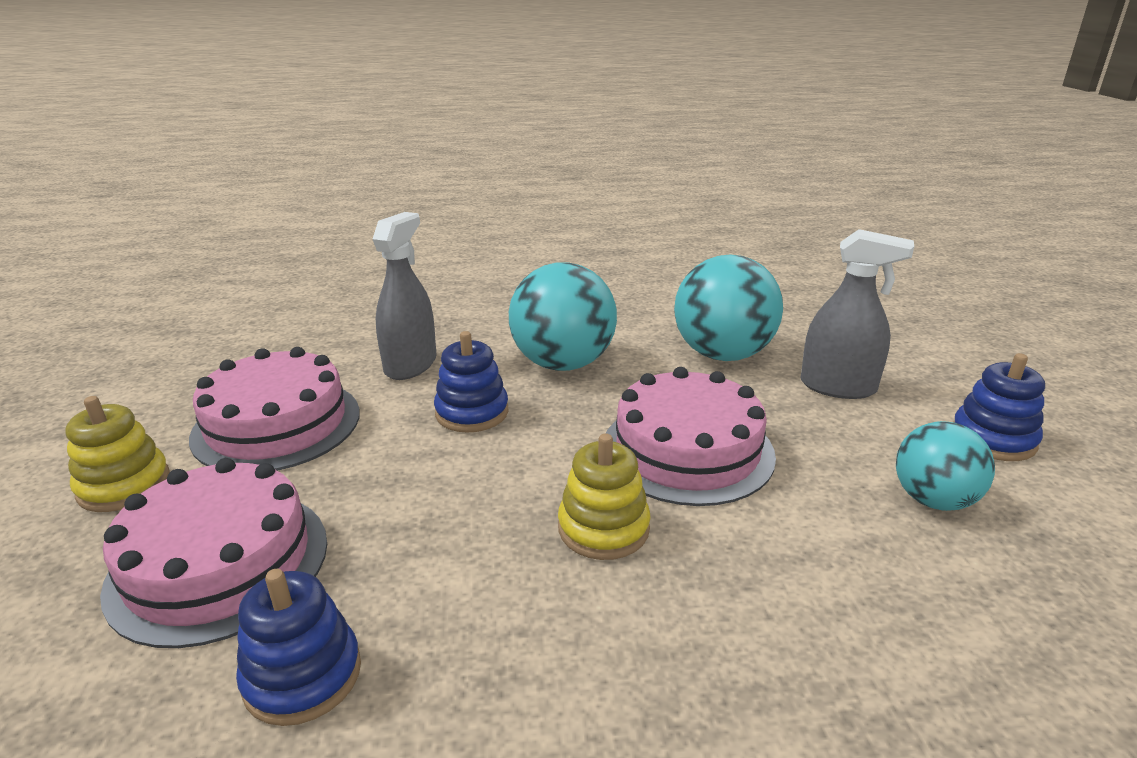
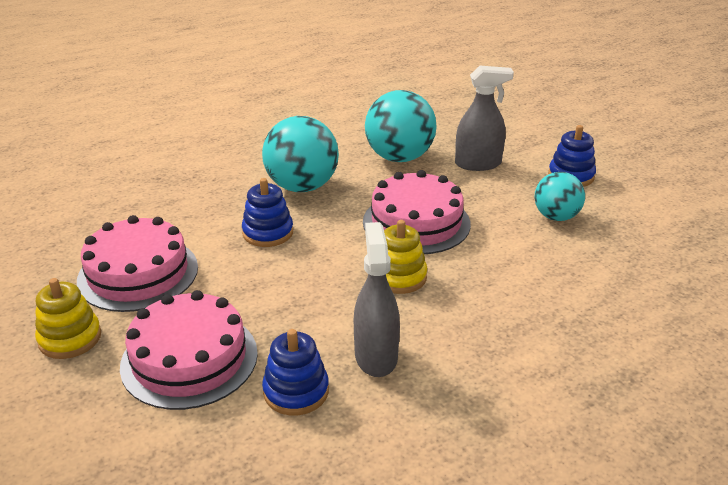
camera: 25 degrees left, 5 degrees up
grey spray bottle [373,212,437,380] -> grey spray bottle moved to [354,222,400,377]

